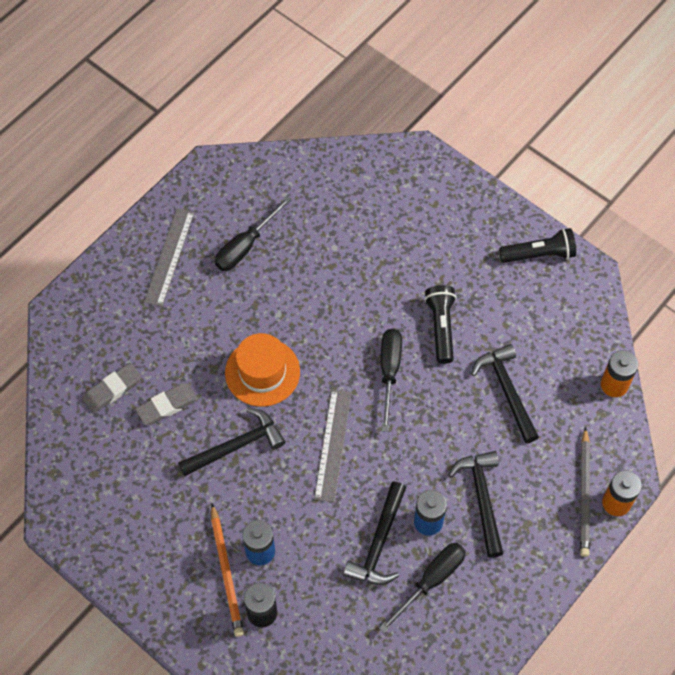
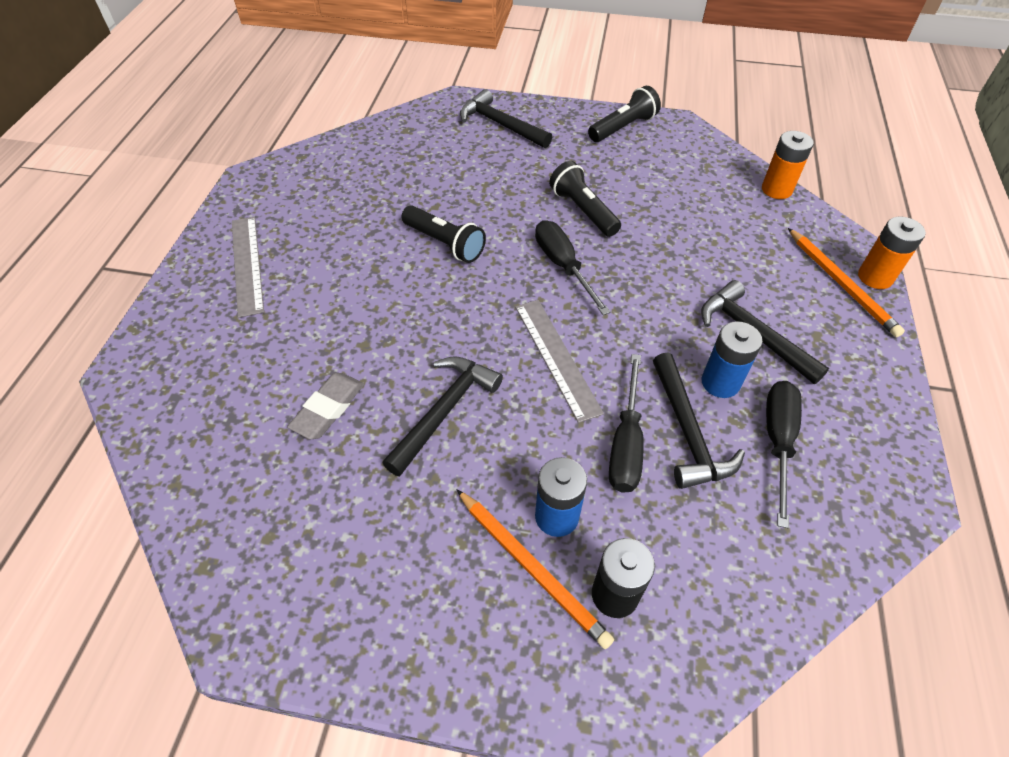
camera: 30 degrees left, 10 degrees down
grey eraser [82,363,141,413] -> none
black screwdriver [215,196,291,271] -> black screwdriver moved to [609,354,644,493]
orange hat [225,333,300,407] -> none
black hammer [471,344,539,443] -> black hammer moved to [460,89,552,148]
grey pencil [580,427,590,557] -> orange pencil [788,228,905,337]
none -> black flashlight [402,205,486,263]

